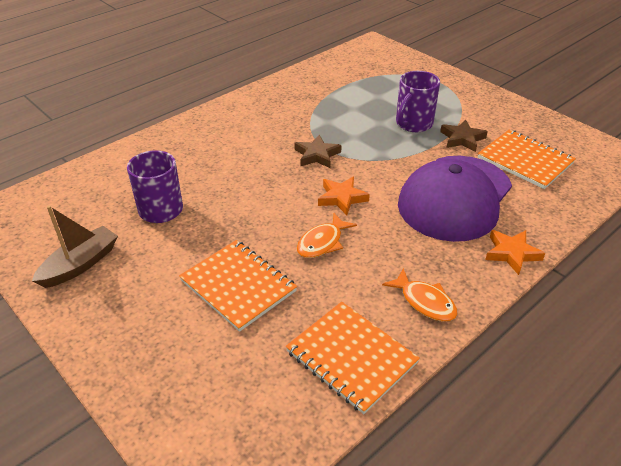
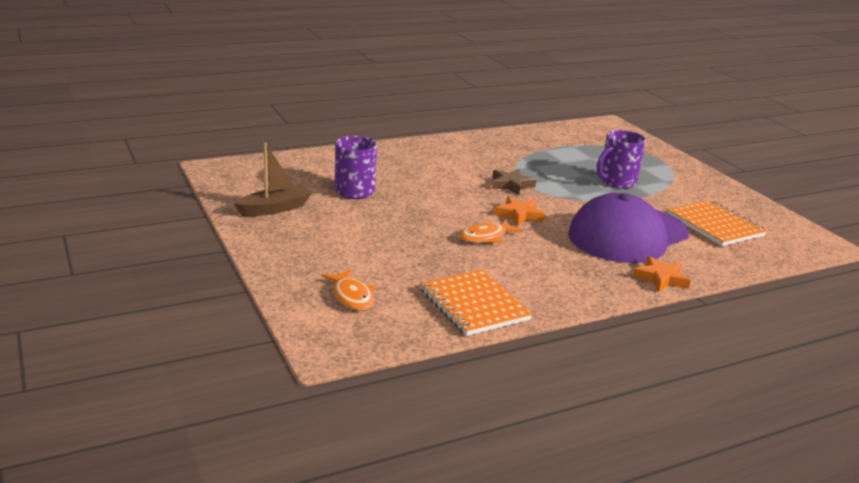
camera: 15 degrees right, 15 degrees down
orange notebook [179,240,297,332] -> none
orange fish [382,268,458,322] -> orange fish moved to [322,269,375,311]
brown star [440,120,488,152] -> none

